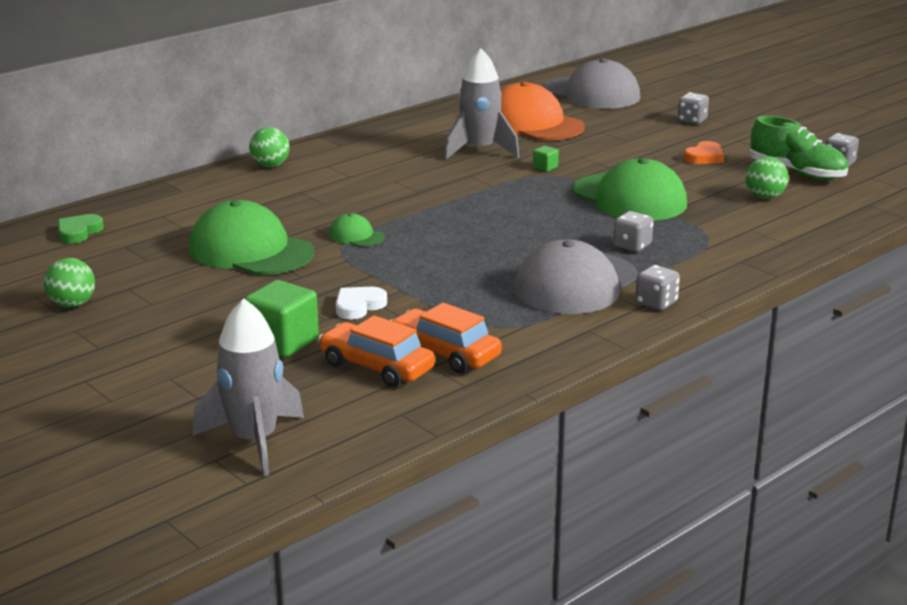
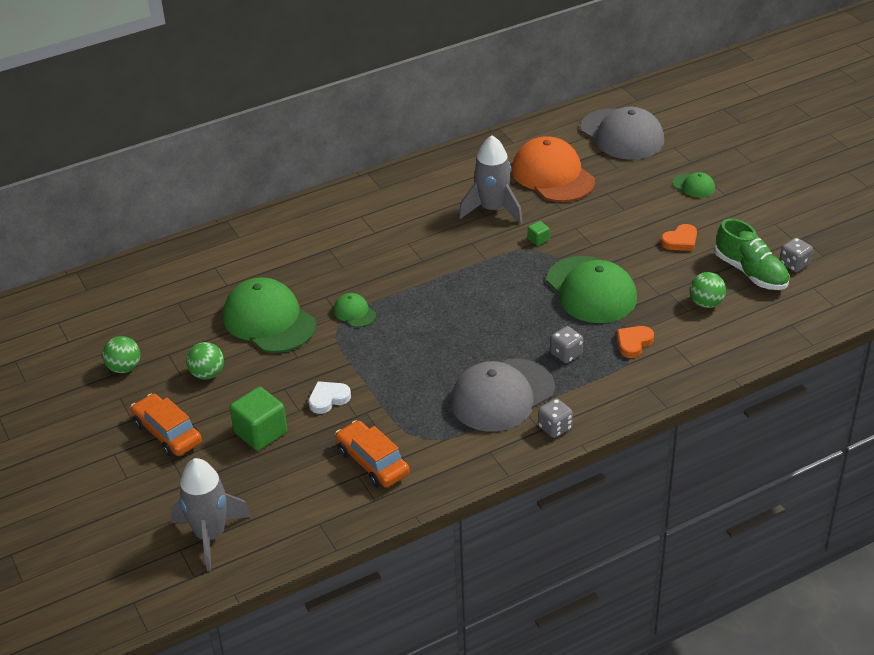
camera: 15 degrees right, 15 degrees up
green heart [58,214,104,244] -> none
green ball [249,127,290,167] -> green ball moved to [186,342,224,379]
orange car [318,315,435,387] -> orange car moved to [130,394,202,457]
grey dice [677,92,709,124] -> green cap [672,172,715,198]
none -> orange heart [617,326,654,358]

